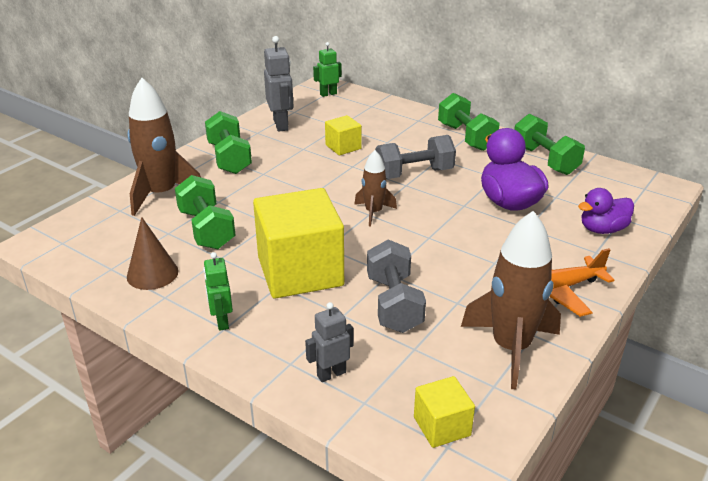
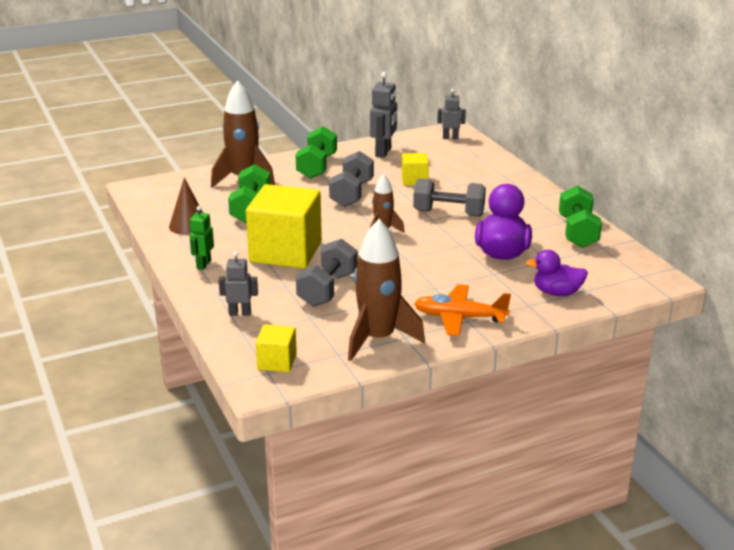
camera: 30 degrees right, 5 degrees down
green robot [313,42,342,97] -> grey robot [437,89,466,139]
green dumbbell [438,93,500,151] -> none
none -> grey dumbbell [329,151,374,207]

